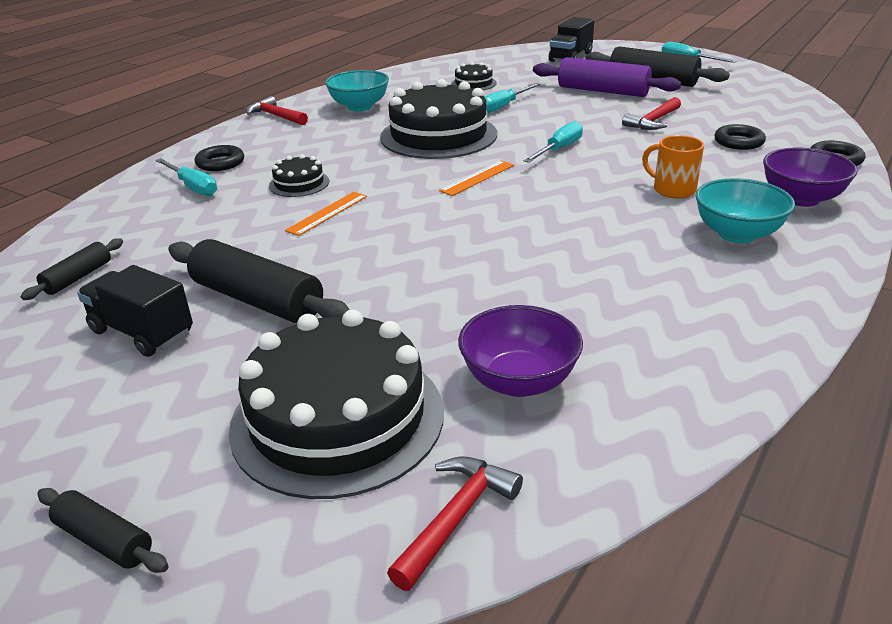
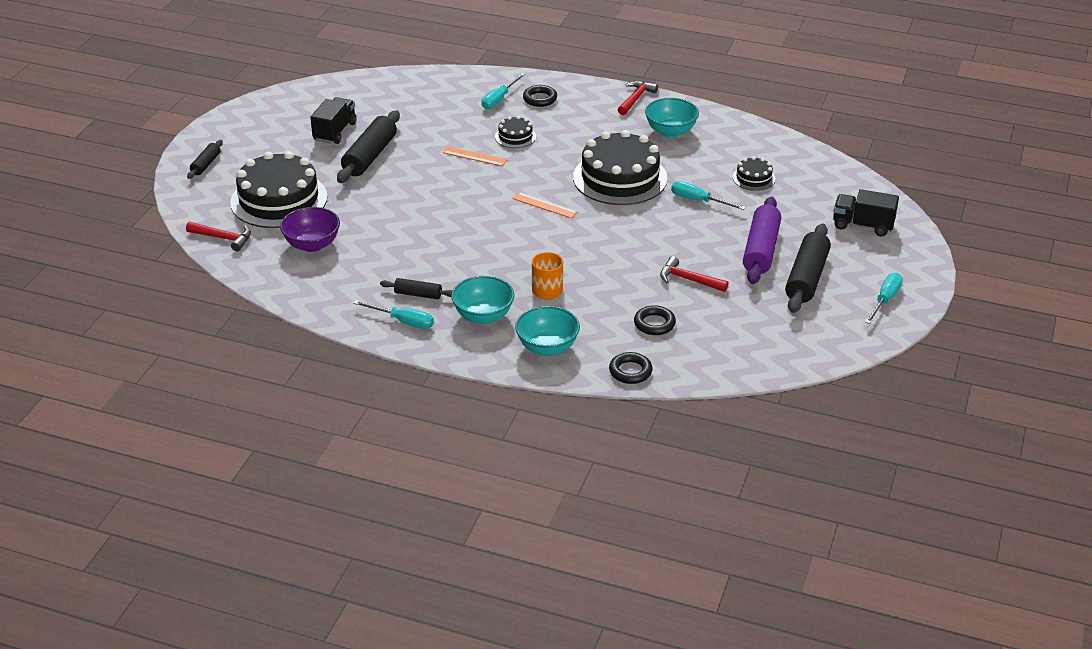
camera: 75 degrees right, 5 degrees up
black rolling pin [21,238,123,300] -> black rolling pin moved to [380,278,453,299]
turquoise screwdriver [524,121,583,163] -> turquoise screwdriver moved to [353,300,434,329]
purple bowl [763,148,858,207] -> turquoise bowl [515,306,580,356]

